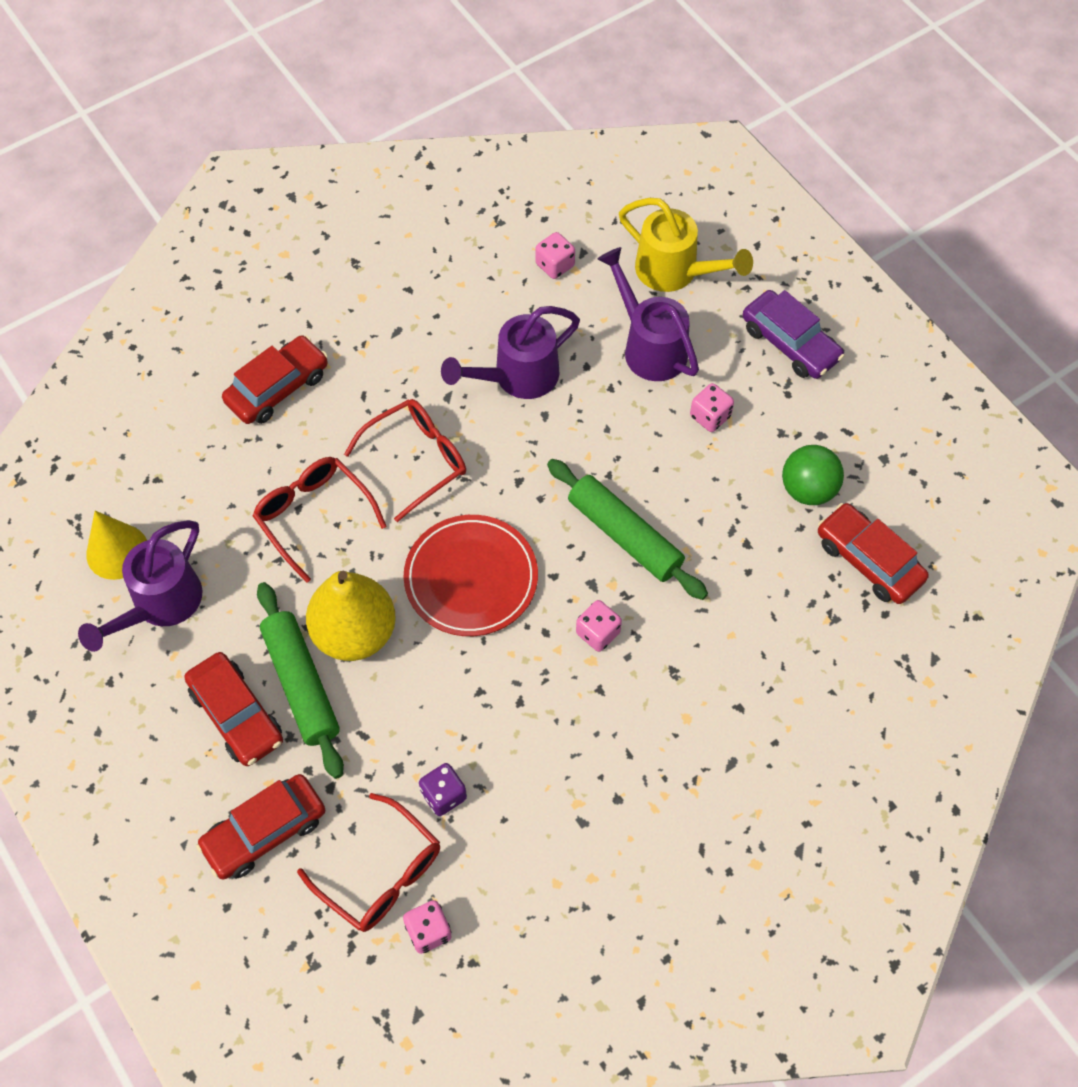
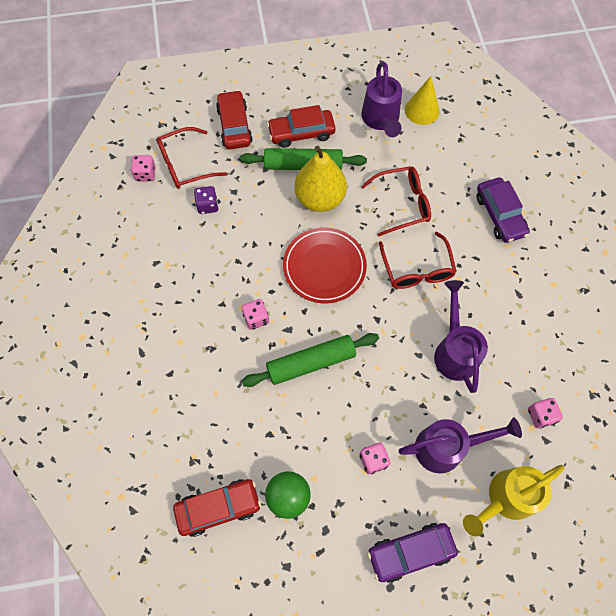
camera: 115 degrees right, 5 degrees up
purple watering can [78,520,203,652] -> purple watering can turned 150 degrees counterclockwise [362,62,402,137]
red car [222,335,328,424] -> purple car [477,178,530,243]

